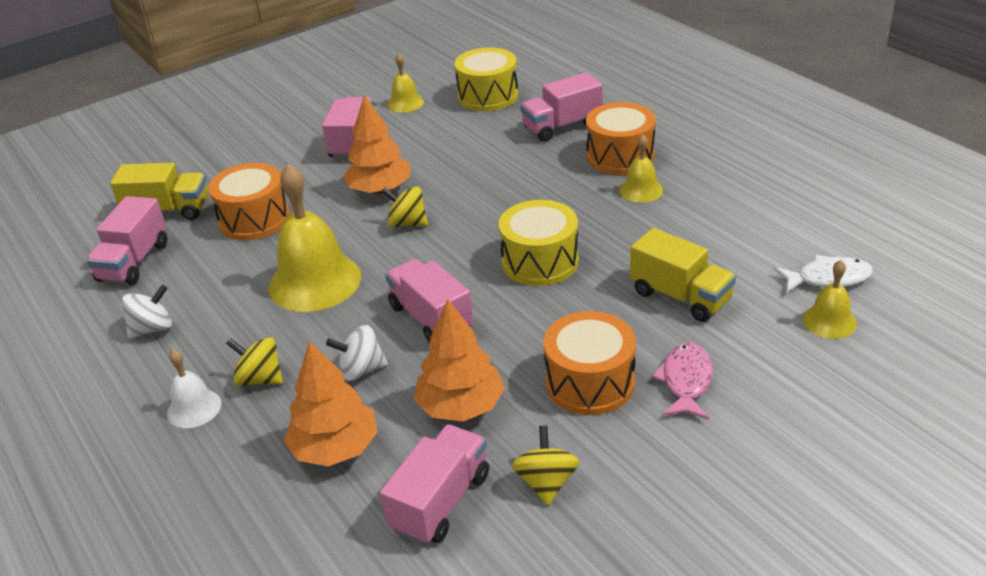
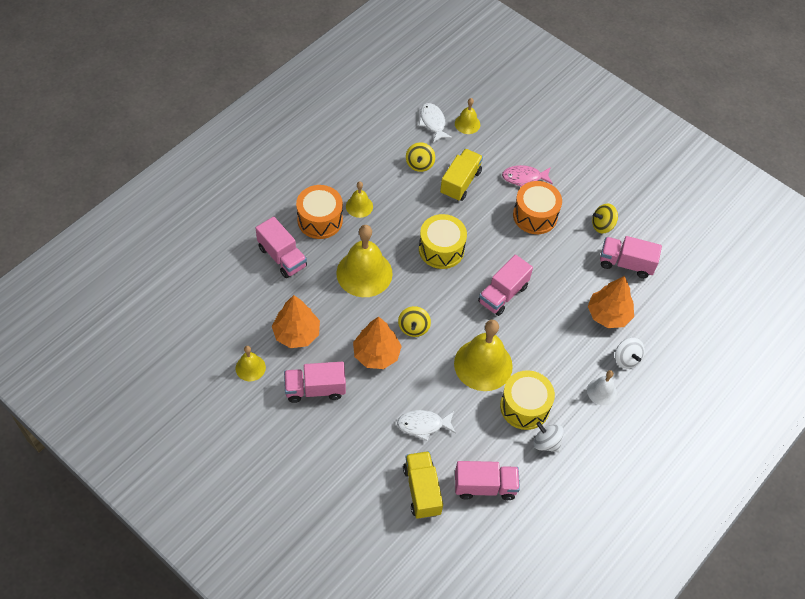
camera: 110 degrees left, 20 degrees up
orange drum [208,163,290,240] -> white fish [397,410,456,441]
yellow spinning top [226,337,283,386] -> yellow spinning top moved to [406,142,435,172]
white spinning top [326,325,388,381] -> white spinning top moved to [615,338,645,369]
orange tree [414,299,505,422] -> orange tree moved to [272,295,320,348]
yellow drum [455,48,518,111] -> yellow drum moved to [500,370,555,430]
none -> yellow bell [336,225,393,297]

